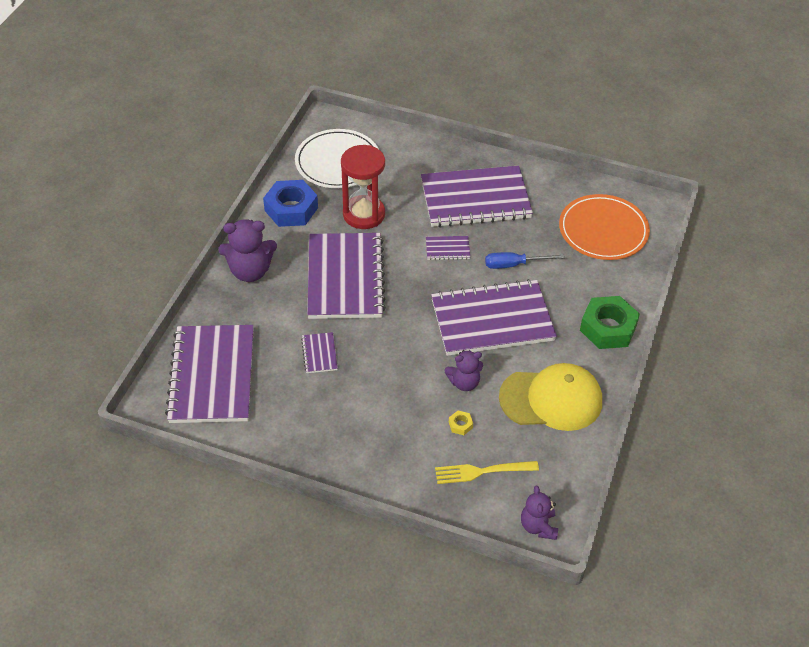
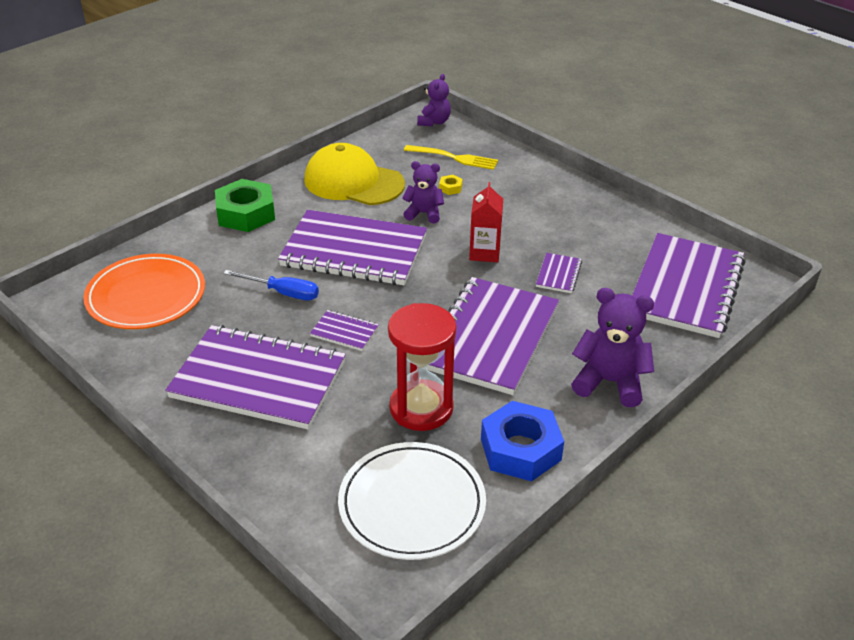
camera: 155 degrees left, 10 degrees down
none -> red carton [469,182,503,262]

